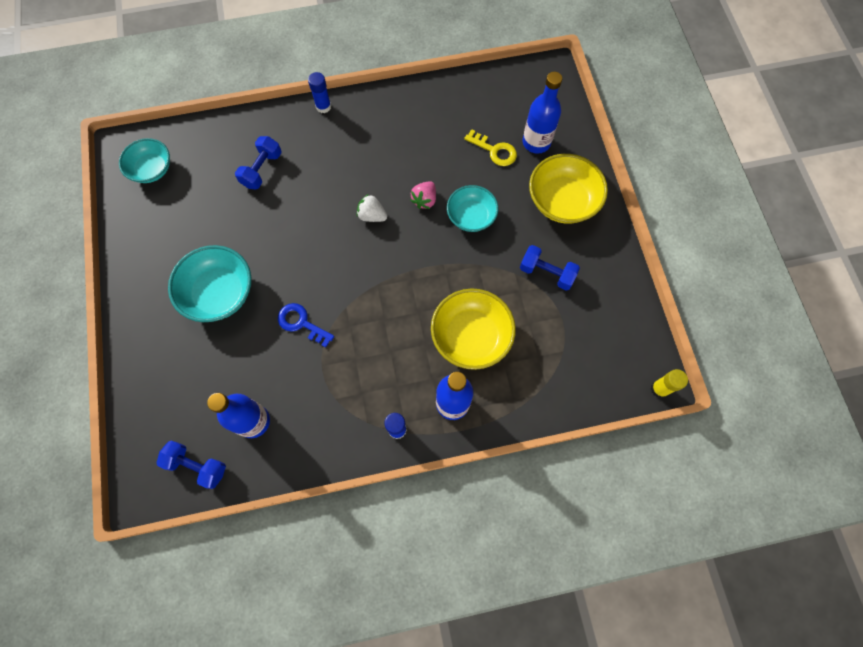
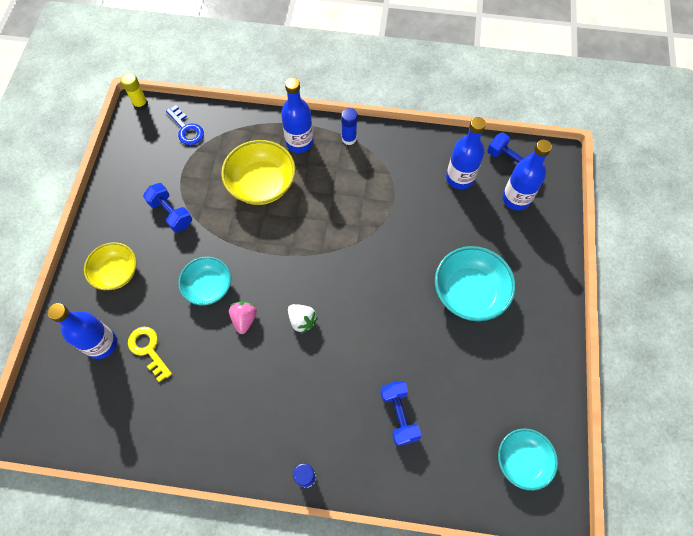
camera: 160 degrees left, 5 degrees down
blue dumbbell [235,136,282,189] -> blue dumbbell turned 60 degrees counterclockwise [380,381,421,446]
blue key [278,303,334,348] -> blue key moved to [166,105,204,145]
pink strawberry [410,181,436,209] -> pink strawberry turned 45 degrees counterclockwise [229,301,257,334]
yellow bowl [529,154,608,224] -> yellow bowl [84,242,137,290], size x0.67
none -> blue bottle [502,140,552,210]

